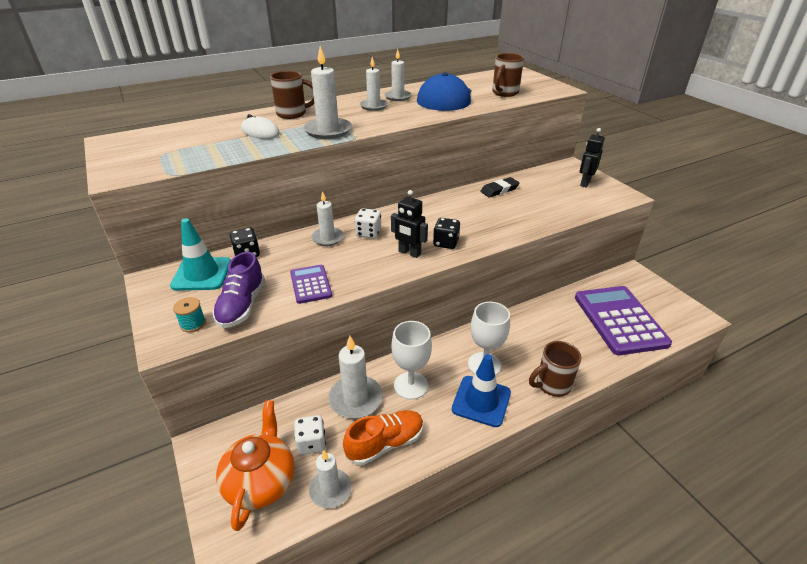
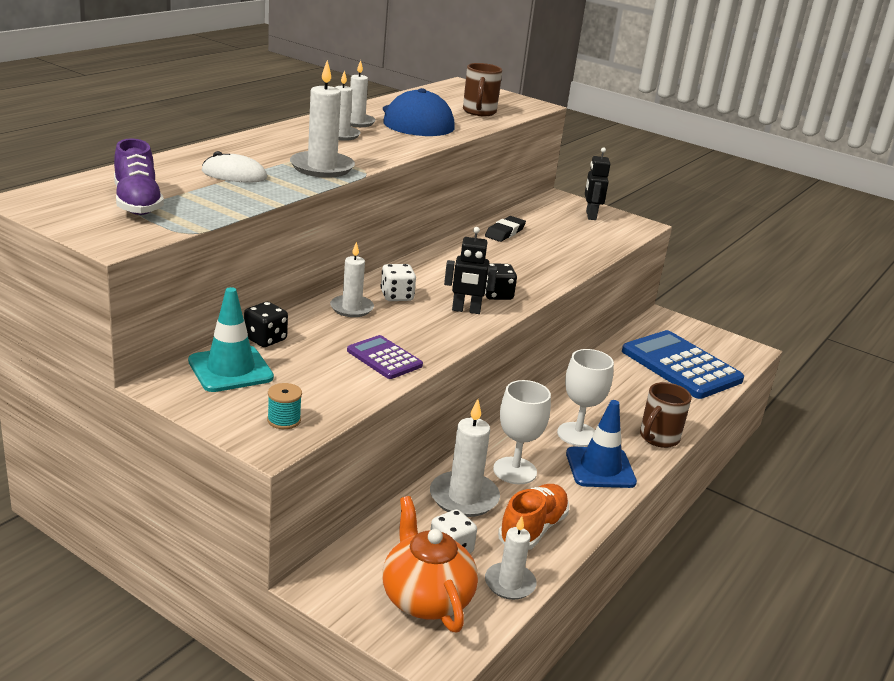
camera: 30 degrees left, 10 degrees down
purple shoe [212,252,265,328] -> purple shoe moved to [114,138,164,215]
brown mug [270,71,314,119] -> none
purple calculator [575,286,672,355] -> blue calculator [622,330,744,399]

